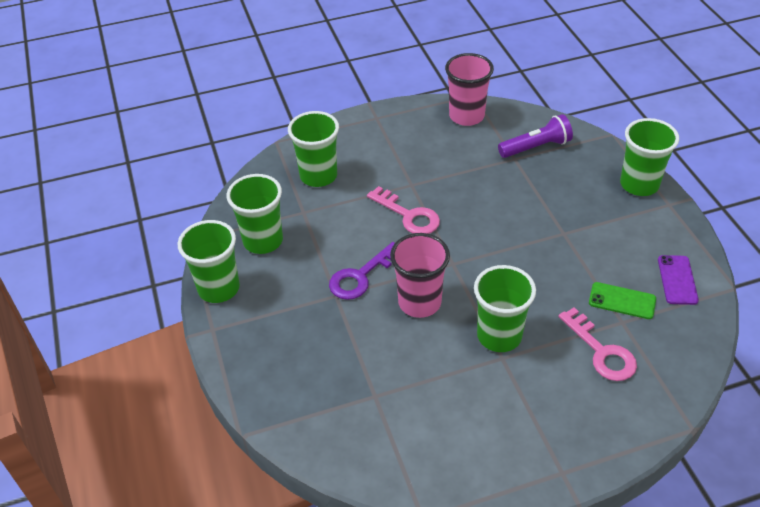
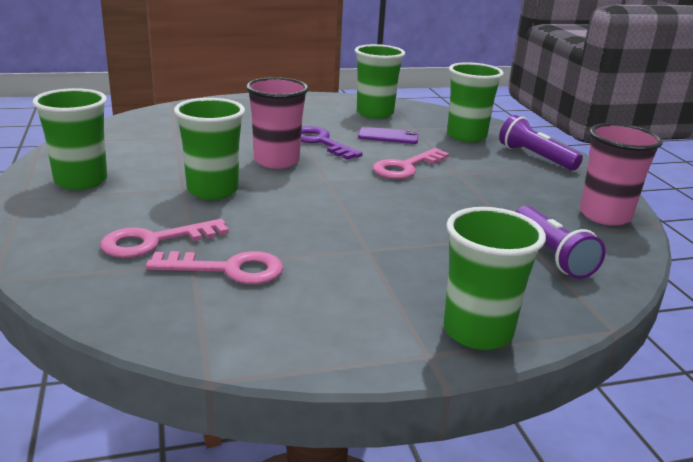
camera: 90 degrees right, 20 degrees down
green cup [178,220,240,303] -> green cup moved to [33,88,107,190]
green phone [589,282,656,319] -> pink key [146,251,283,284]
purple phone [658,255,699,305] -> purple phone moved to [358,127,419,144]
none -> purple flashlight [499,115,583,170]

